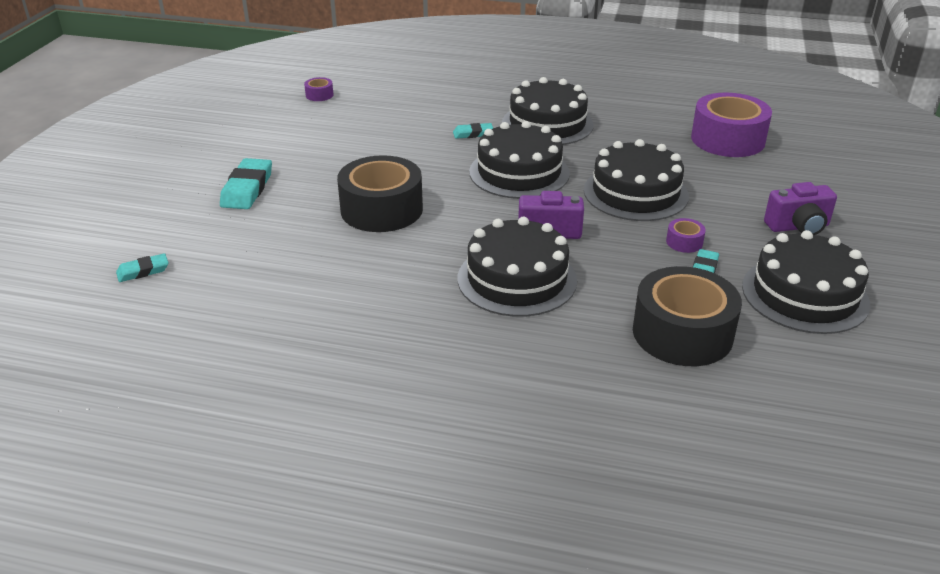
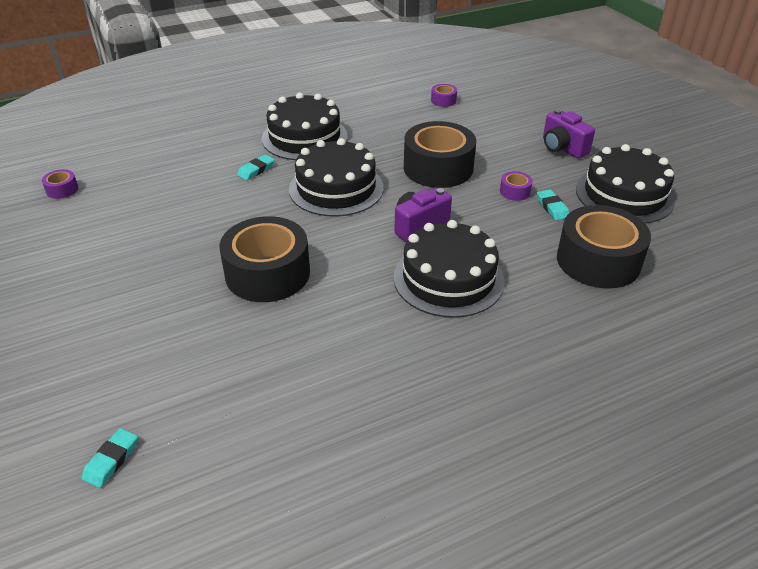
camera: 40 degrees left, 5 degrees up
turquoise eraser [220,158,272,209] -> none
black cake [584,139,689,221] -> black tape [404,121,476,188]
purple tape [691,93,772,157] -> purple tape [431,84,457,107], size x0.42
purple camera [764,182,837,235] -> purple camera turned 105 degrees clockwise [543,109,595,159]

